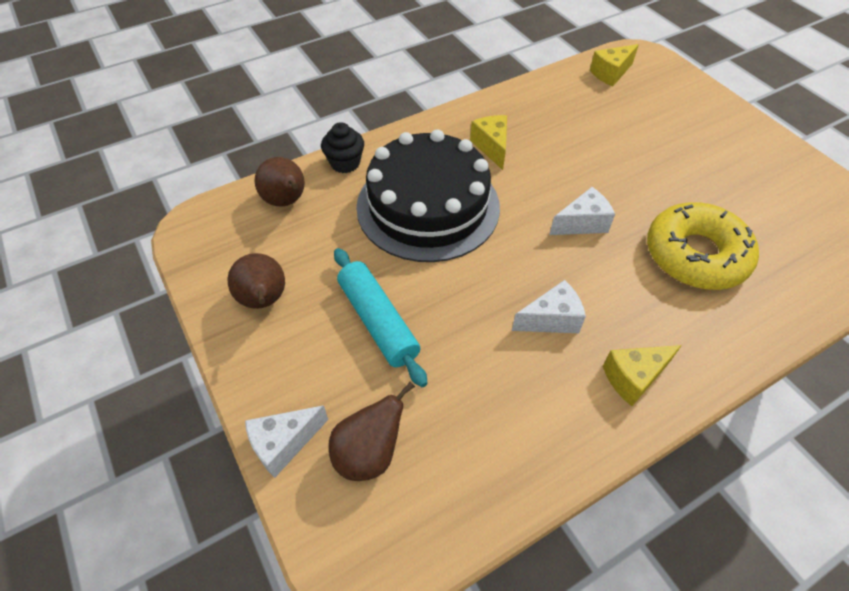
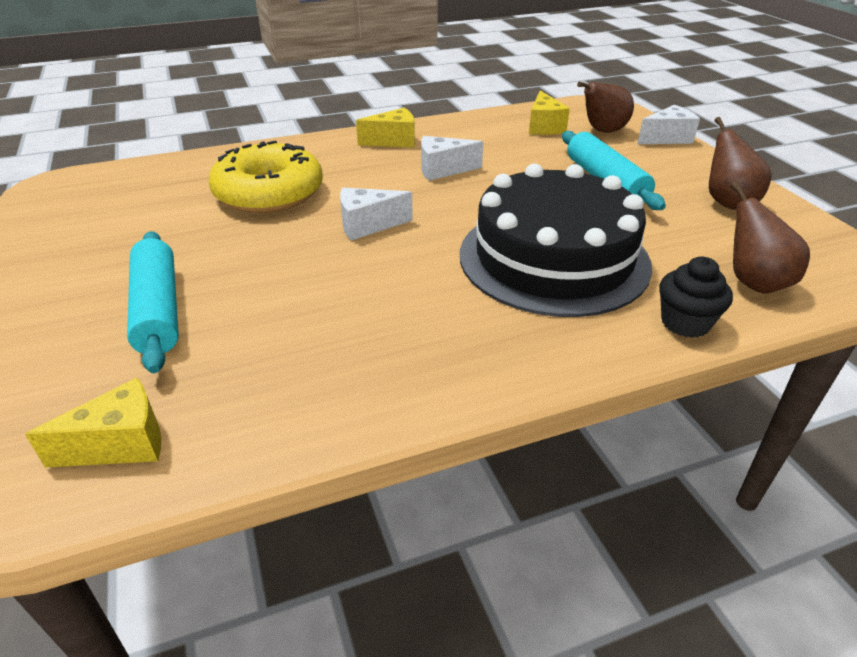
camera: 170 degrees left, 15 degrees down
yellow cheese [470,115,507,170] -> yellow cheese moved to [529,90,570,135]
none -> turquoise rolling pin [127,231,179,373]

